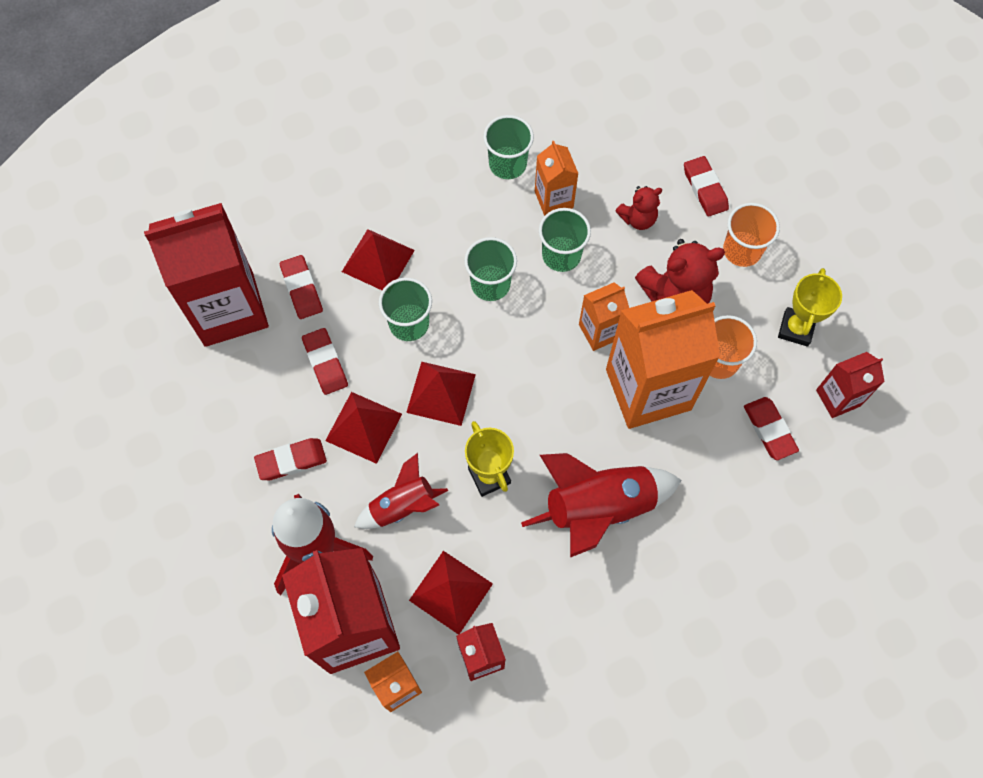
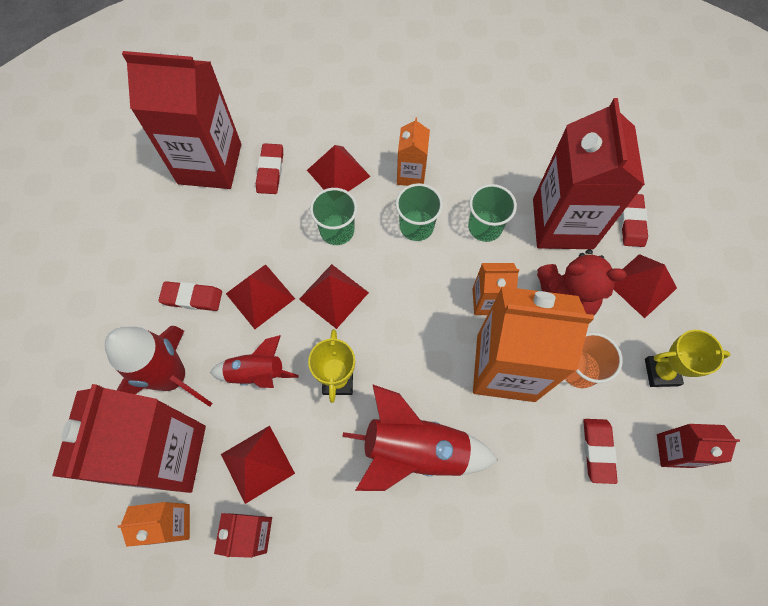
camera: 25 degrees right, 0 degrees up
red eraser [302,328,348,395] -> none
green cup [483,115,534,179] -> none
orange carton [535,141,579,216] -> orange carton moved to [397,117,430,186]
red teddy bear [616,186,662,230] -> red carton [533,98,645,249]
orange cup [723,203,780,267] -> red pyramid [614,254,677,318]
yellow trophy [778,268,842,347] -> yellow trophy turned 45 degrees clockwise [645,330,731,387]

